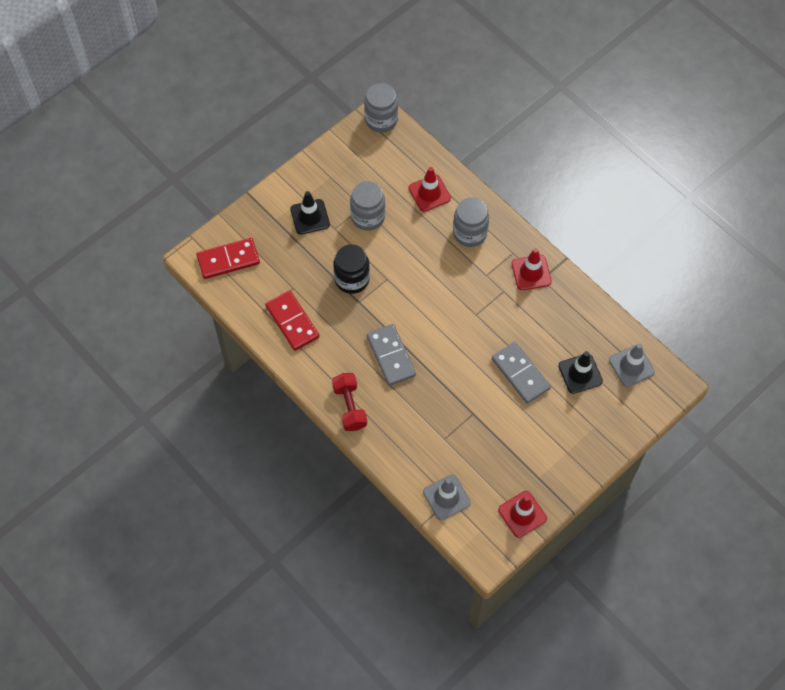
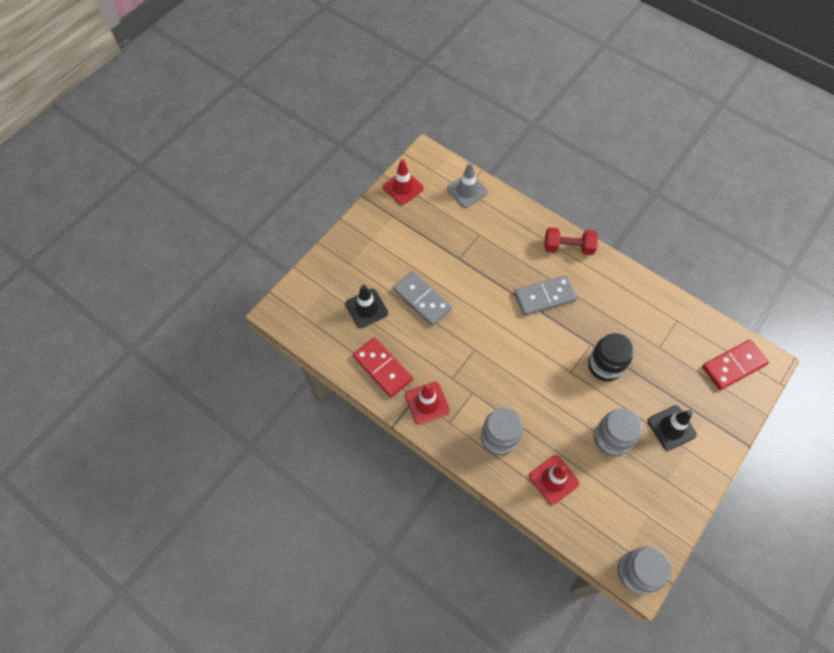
camera: 170 degrees right, 0 degrees up
red domino [265,290,320,351] -> red domino moved to [353,337,413,398]
red dumbbell [332,373,367,431] -> red dumbbell turned 60 degrees counterclockwise [544,227,598,255]
grey domino [367,324,416,386] -> grey domino turned 75 degrees counterclockwise [514,275,577,316]
grey traffic cone [609,344,655,387] -> none

